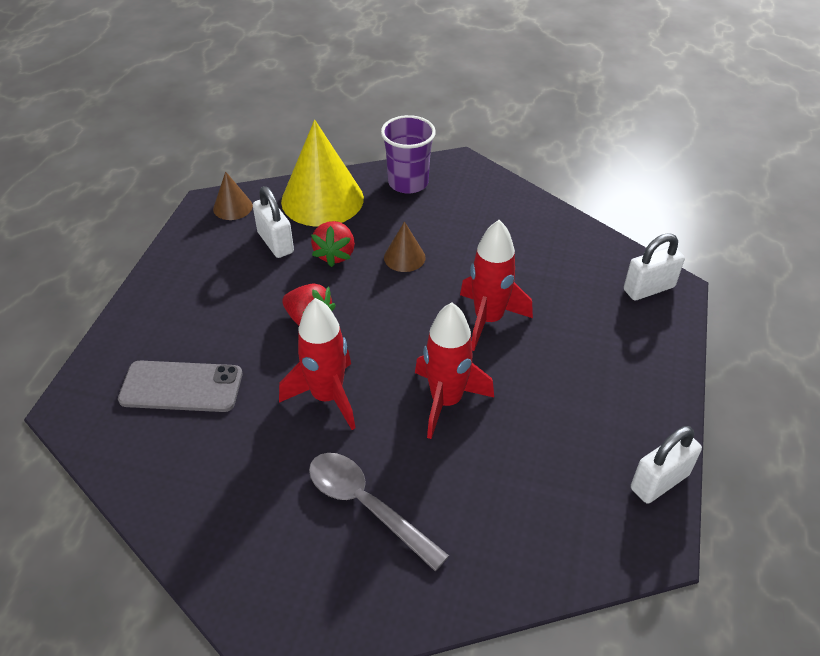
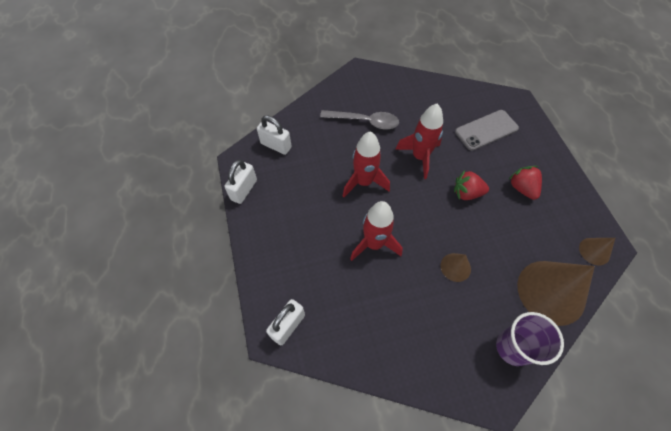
camera: 150 degrees right, 15 degrees up
white padlock [253,186,294,258] -> white padlock moved to [257,115,292,155]
yellow cone [281,120,364,227] -> brown cone [517,261,595,326]
red strawberry [311,221,355,267] -> red strawberry moved to [508,166,542,200]

